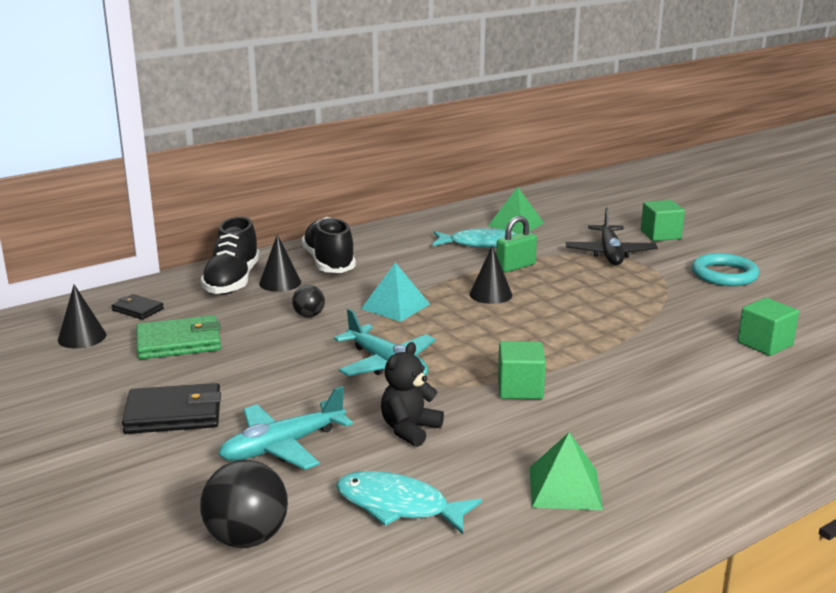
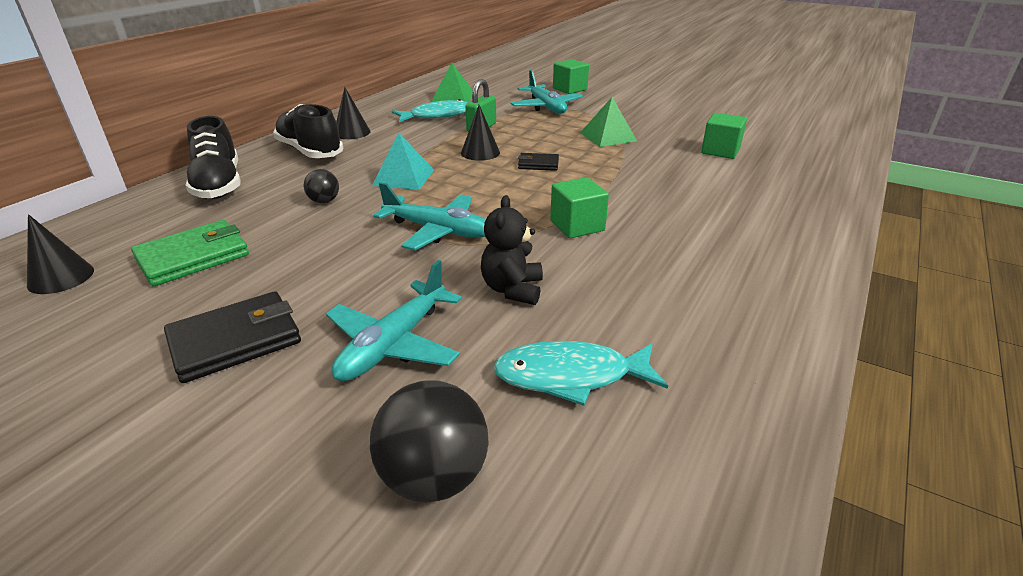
camera: 25 degrees left, 10 degrees up
black wallet [112,294,164,320] -> black wallet moved to [518,153,559,171]
black cone [259,234,301,292] -> black cone moved to [336,87,371,139]
green pyramid [529,432,603,510] -> green pyramid moved to [580,97,637,147]
black plane [565,207,658,265] -> turquoise plane [510,70,583,114]
turquoise ring [692,253,759,286] -> none

